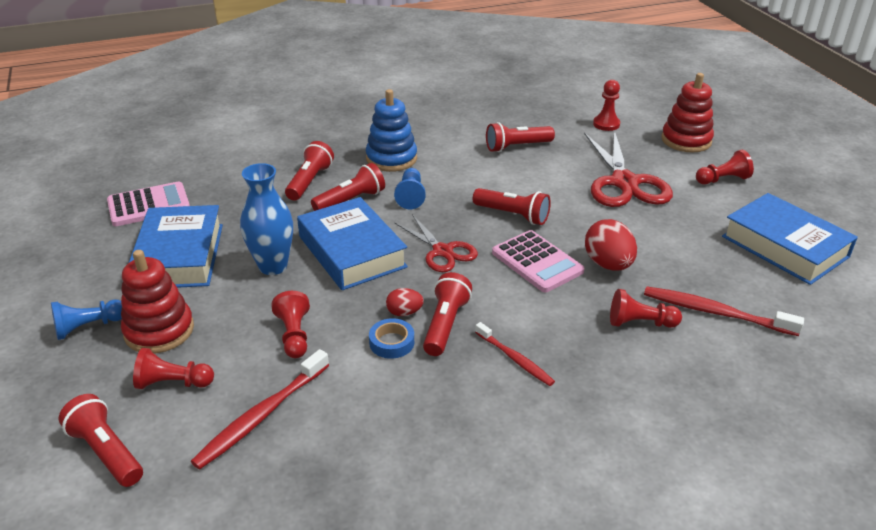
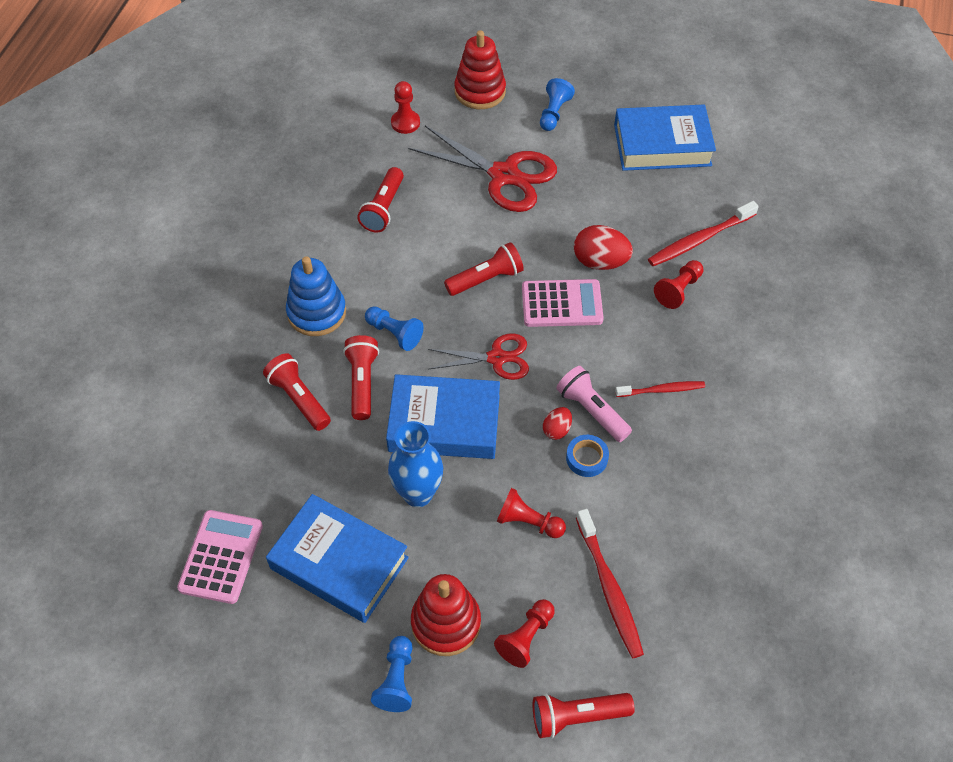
camera: 55 degrees left, 20 degrees up
red flashlight [423,272,472,356] -> pink flashlight [556,366,632,442]
red pawn [696,150,754,184] -> blue pawn [540,78,575,131]

